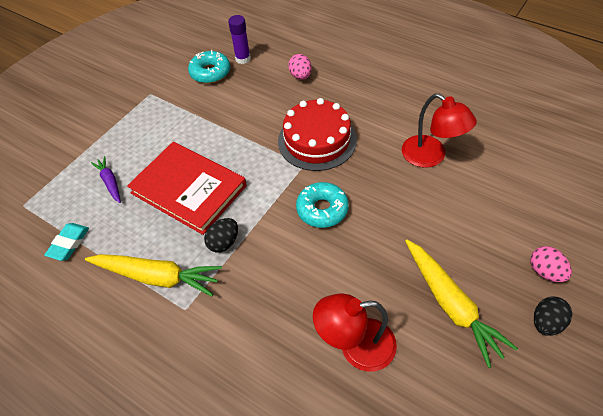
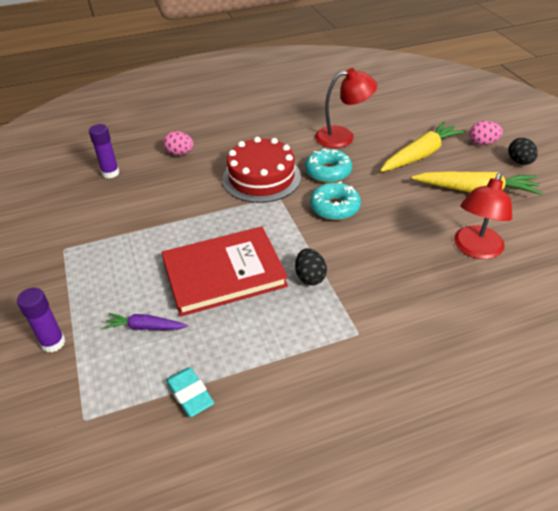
camera: 55 degrees left, 10 degrees down
yellow carrot [85,254,222,296] -> yellow carrot moved to [380,121,465,172]
turquoise donut [188,50,230,83] -> turquoise donut moved to [305,149,352,183]
none -> purple glue stick [17,288,65,352]

